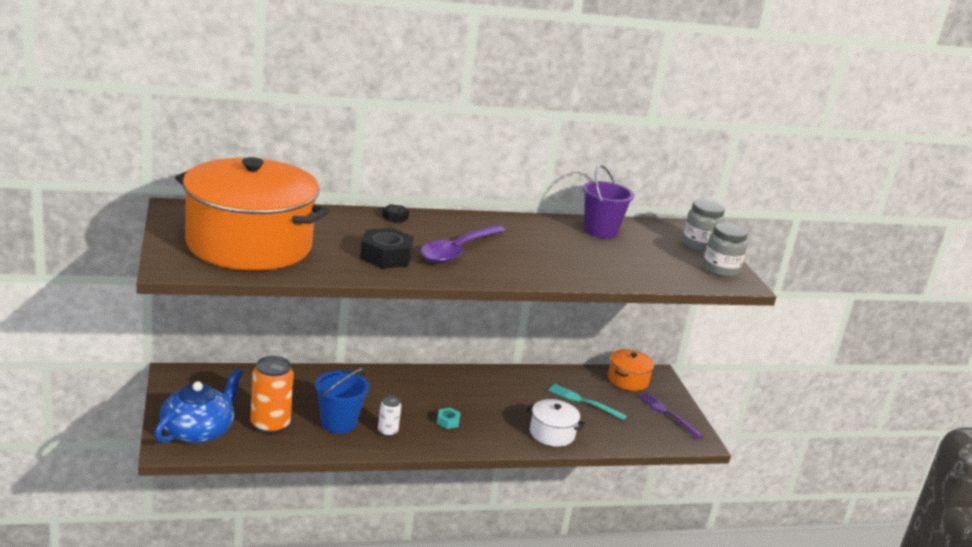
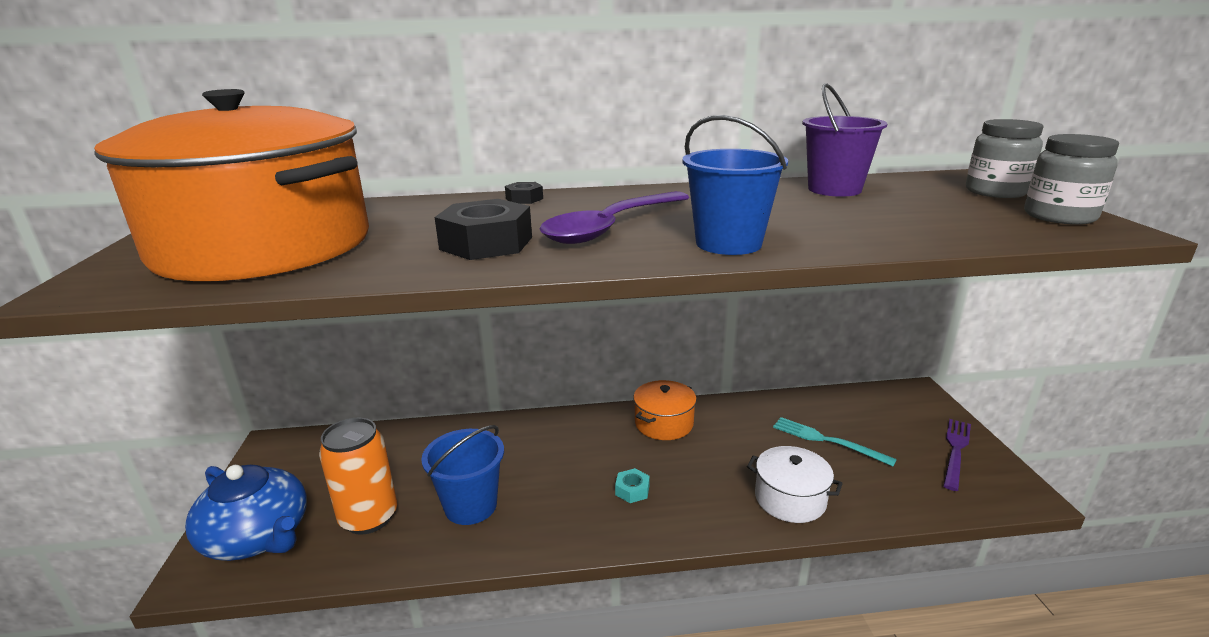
camera: 10 degrees right, 0 degrees up
blue teapot [155,368,243,444] -> blue teapot turned 90 degrees clockwise [185,464,307,561]
white can [378,396,401,437] -> none
orange pot [608,349,654,391] -> orange pot moved to [633,380,697,440]
purple fork [638,393,704,439] -> purple fork turned 60 degrees clockwise [943,419,971,491]
none -> blue bucket [683,115,788,255]

